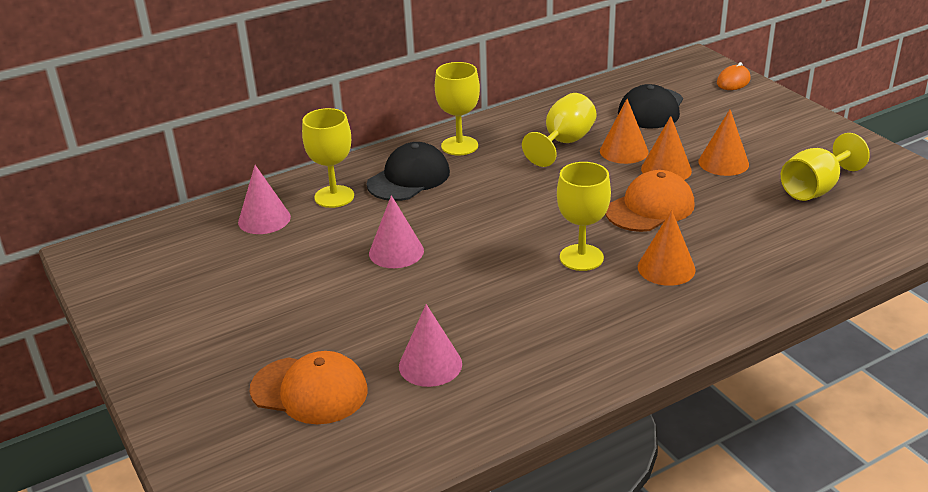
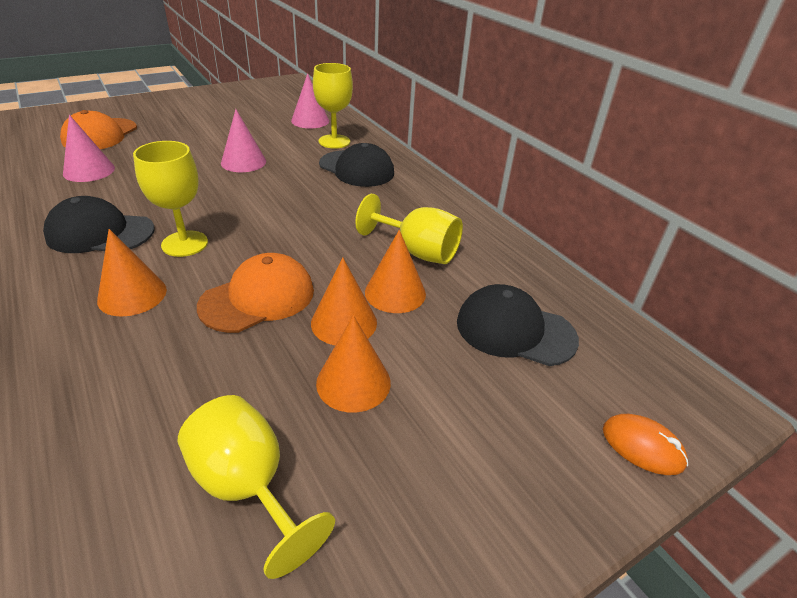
camera: 85 degrees right, 5 degrees up
yellow goblet [435,62,480,155] -> none
orange cap [605,170,695,232] -> orange cap turned 90 degrees counterclockwise [197,253,314,333]
none -> black cap [43,196,155,253]

